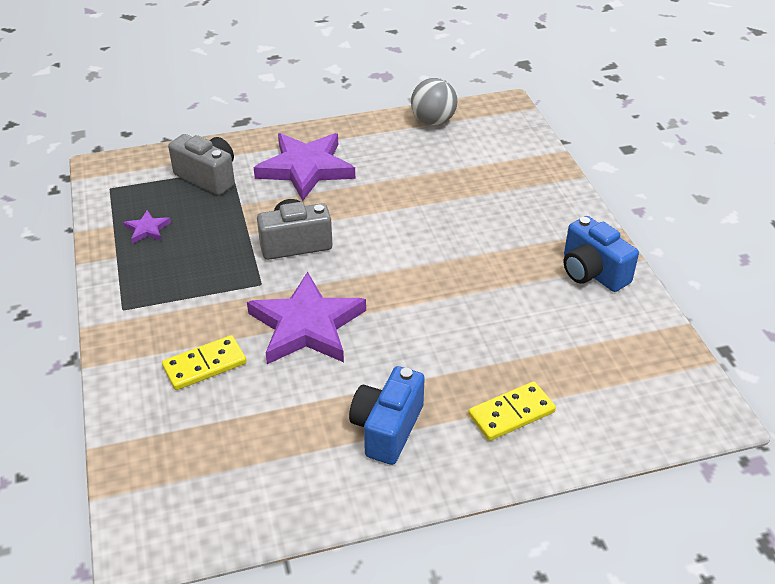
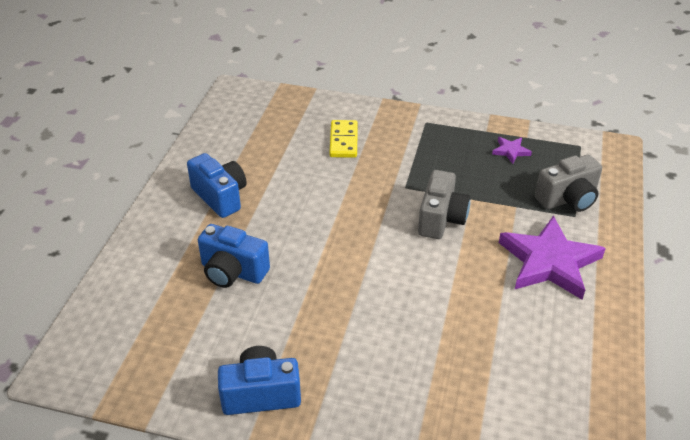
camera: 120 degrees right, 0 degrees up
purple star [247,272,366,364] -> none
grey ball [411,78,457,125] -> none
yellow domino [468,381,556,441] -> none
none -> blue camera [198,224,270,288]

